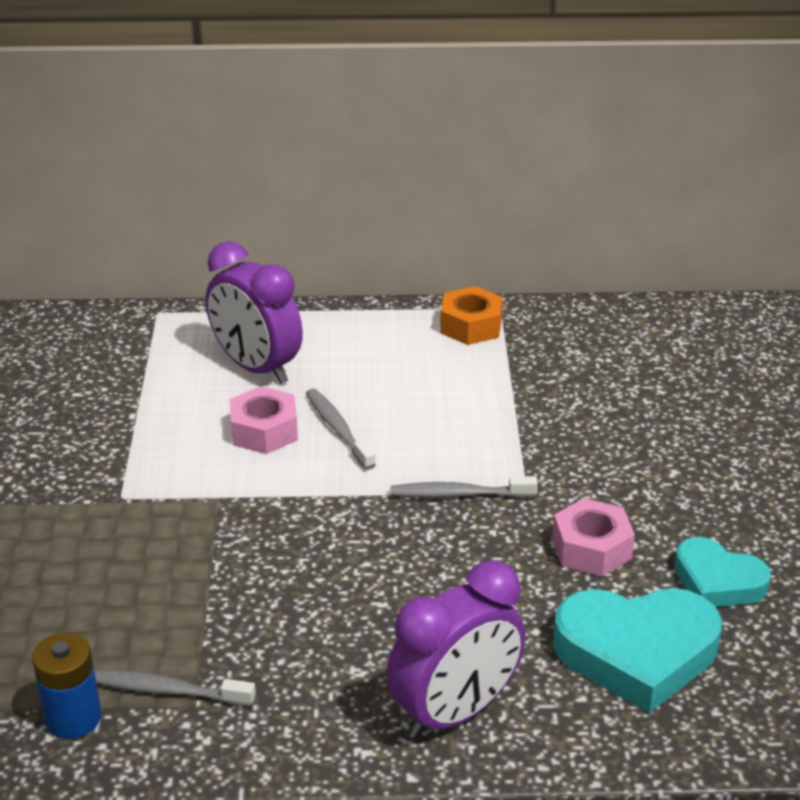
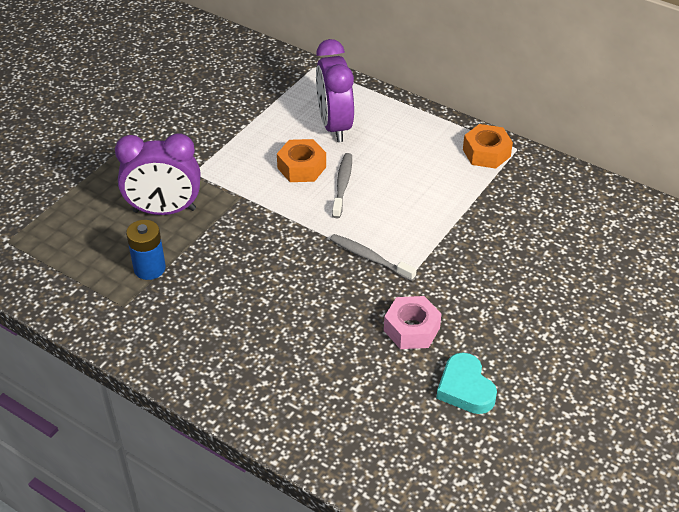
camera: 35 degrees right, 10 degrees up
blue battery [32,633,101,739] -> blue battery moved to [126,220,166,280]
grey toothbrush [94,670,256,706] -> none
pink nut [230,386,298,454] -> orange nut [277,139,326,182]
purple clock [386,560,526,739] -> purple clock moved to [115,133,200,215]
turquoise heart [553,588,722,713] -> none

